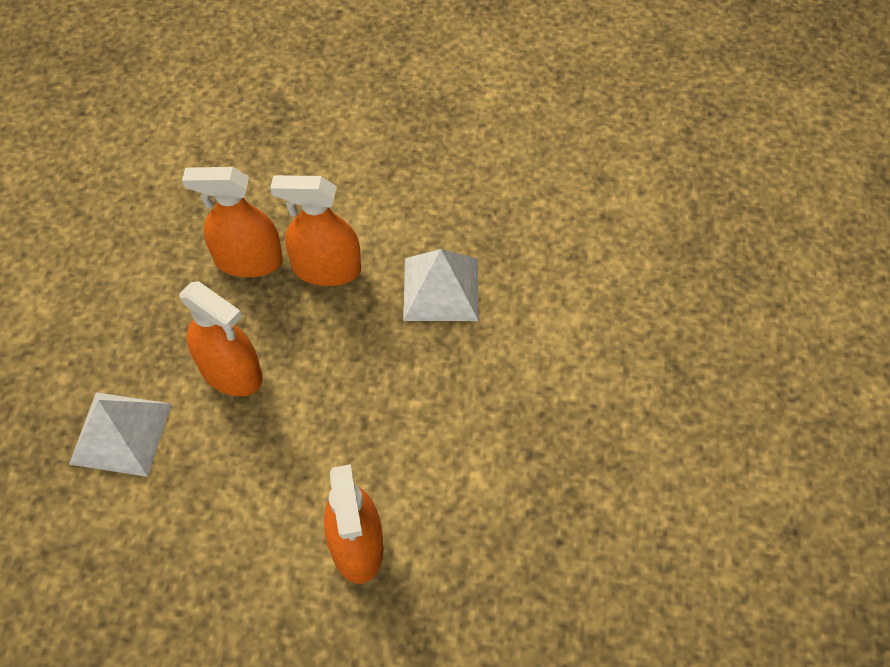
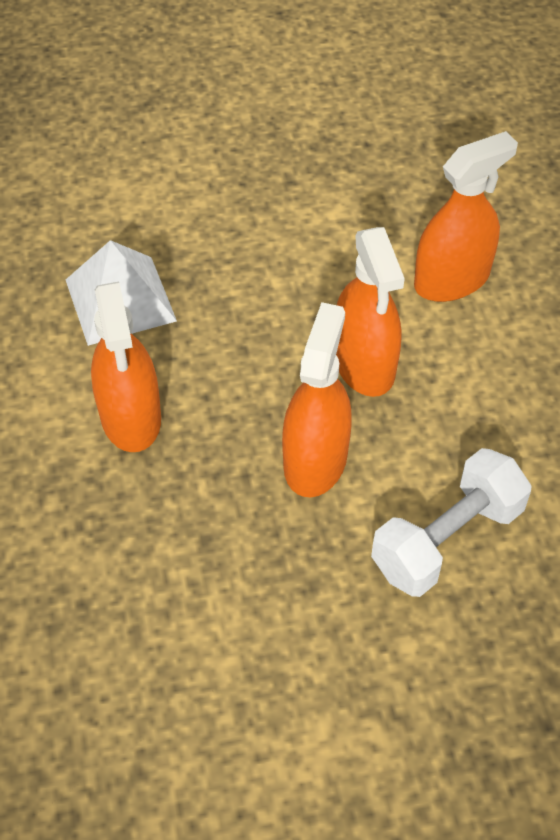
camera: 110 degrees left, 5 degrees down
white pyramid [69,392,172,477] -> white dumbbell [371,448,532,597]
orange spray bottle [182,167,283,277] -> orange spray bottle moved to [336,227,405,397]

